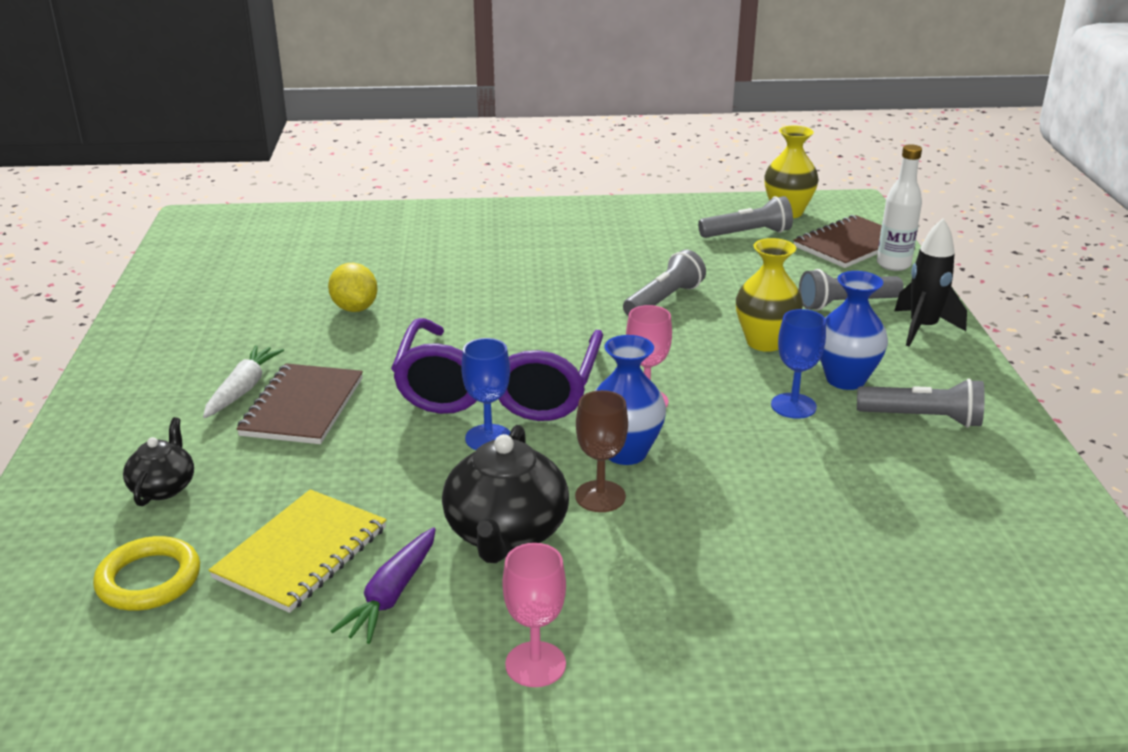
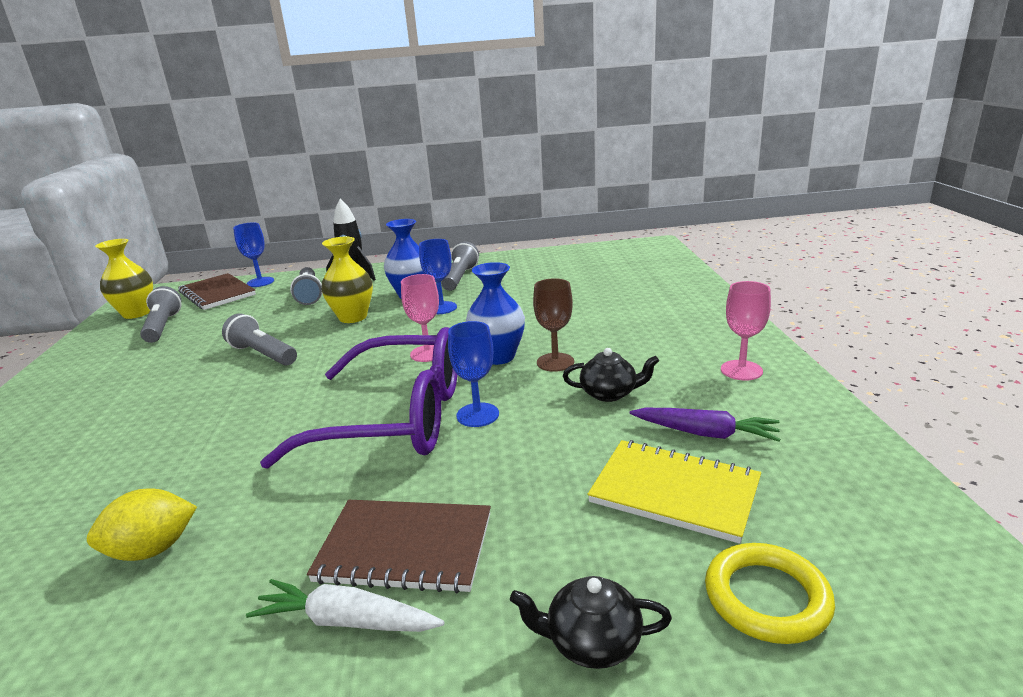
camera: 90 degrees left, 5 degrees down
black teapot [442,425,569,563] -> black teapot [563,348,659,402], size x0.57
white bottle [877,144,922,271] -> blue goblet [233,222,274,287]

